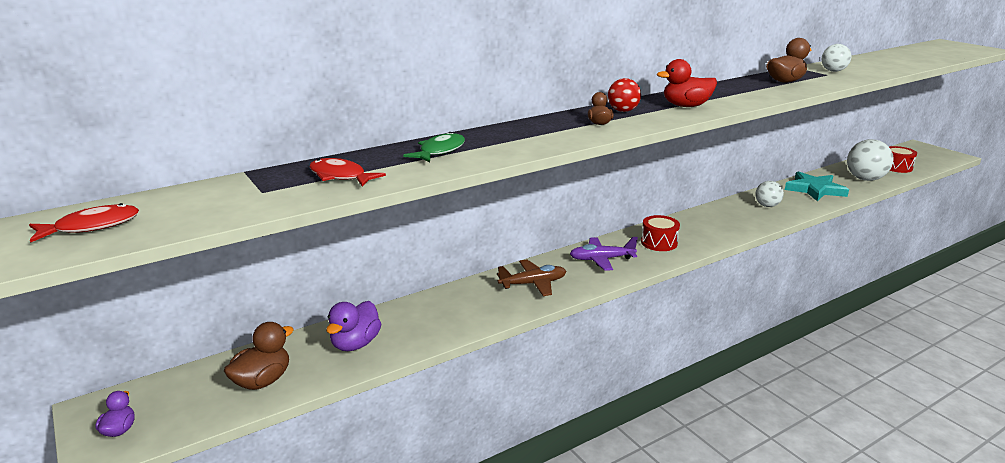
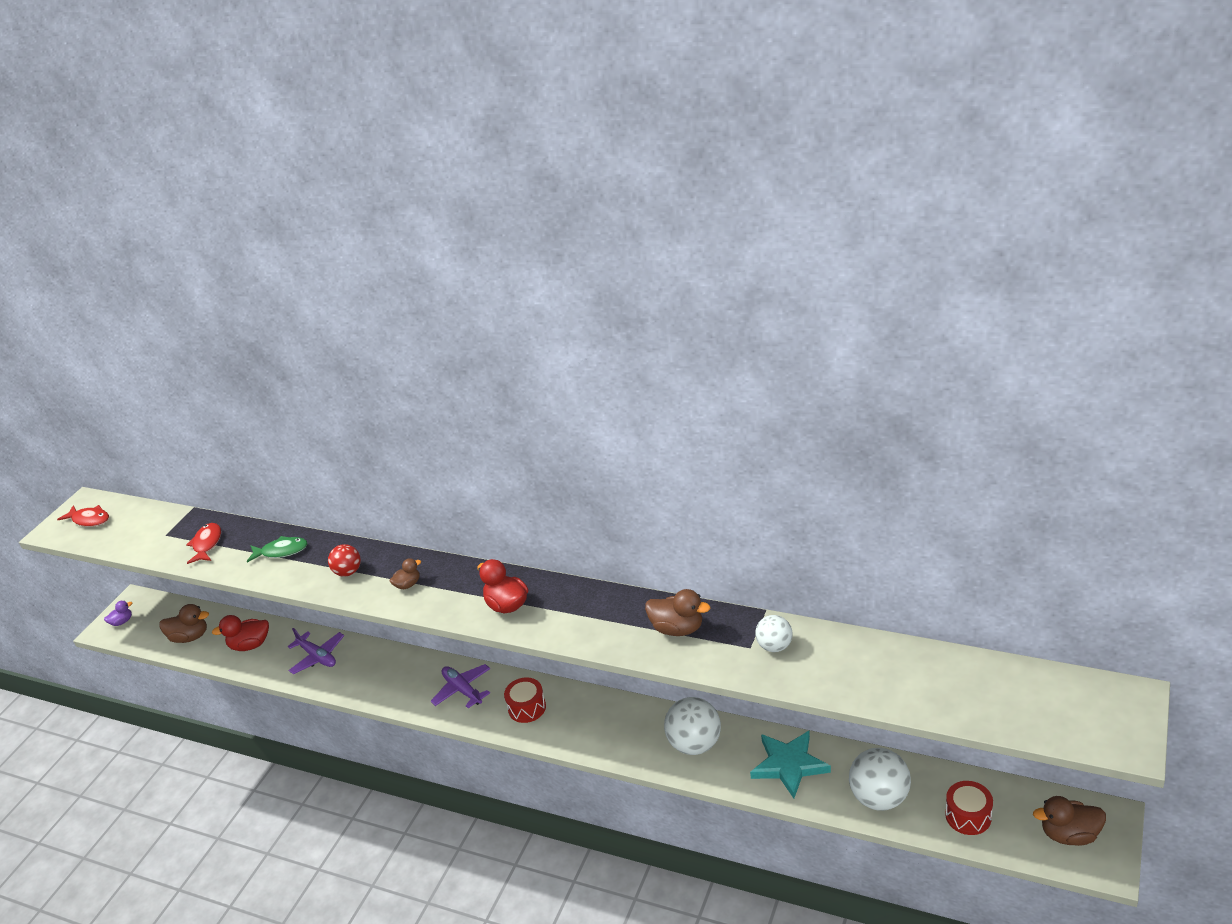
camera: 60 degrees right, 10 degrees up
purple duck [326,301,381,351] -> red duck [212,615,269,651]
brown plane [497,259,566,296] -> none
red ball [608,78,641,112] -> red ball moved to [328,544,361,577]
white ball [755,181,784,207] -> white ball [664,697,721,755], size x1.70
none -> purple plane [288,628,344,674]
none -> brown duck [1033,796,1106,846]

